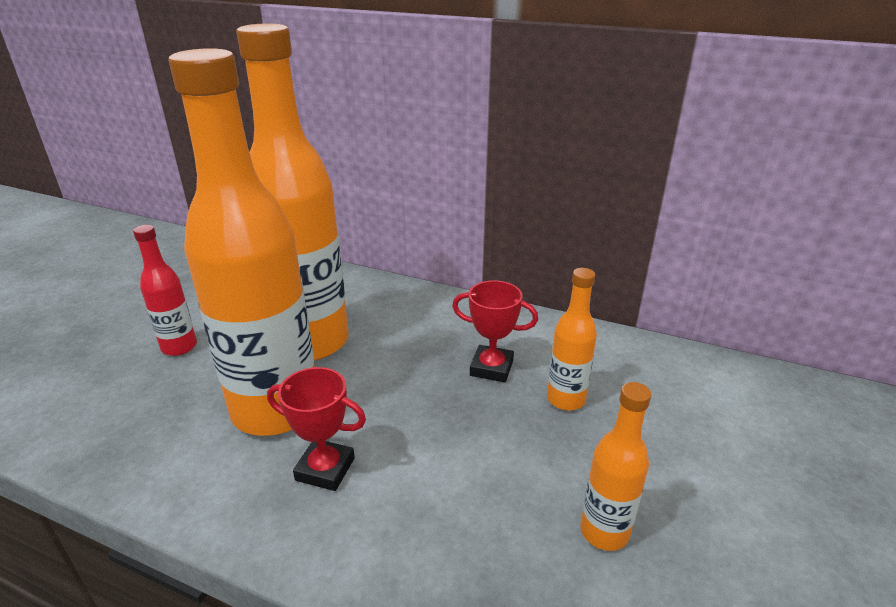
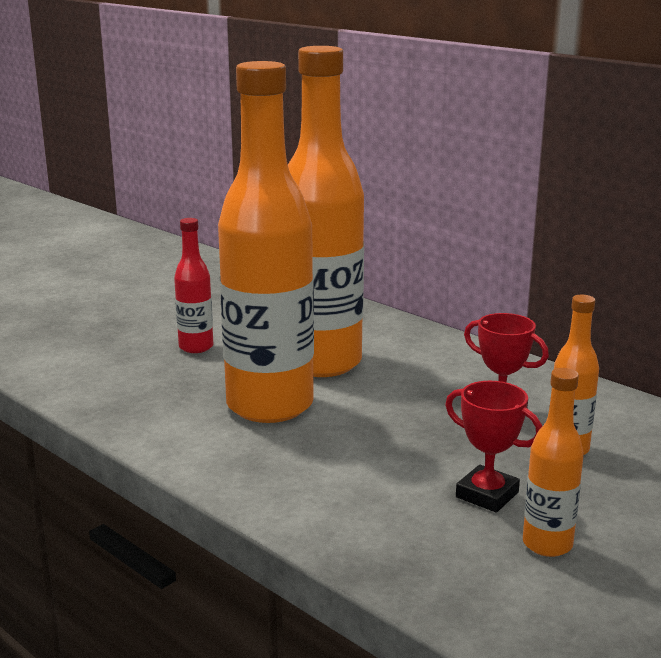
camera: 20 degrees right, 10 degrees down
red trophy [267,367,366,491] -> red trophy moved to [445,381,542,512]

